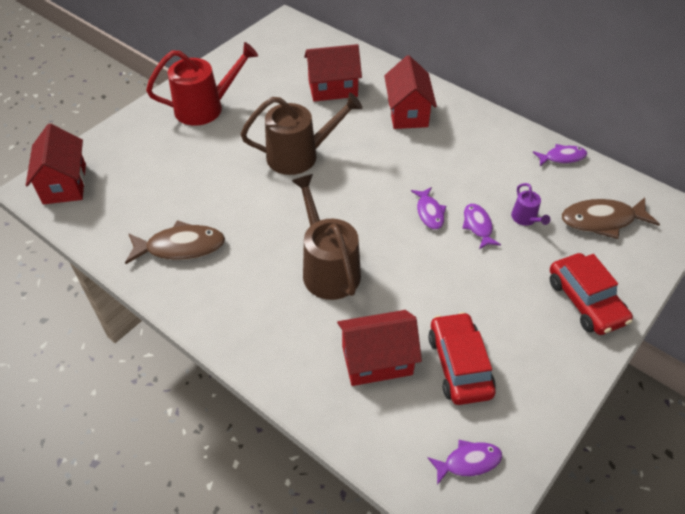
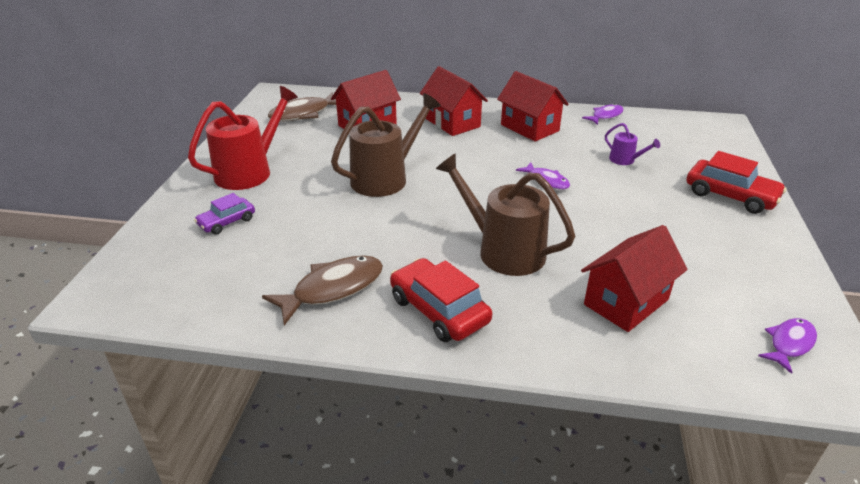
camera: 30 degrees left, 15 degrees down
red house [26,123,86,204] -> red house moved to [497,71,569,141]
red car [428,312,496,405] -> red car moved to [390,258,492,342]
purple fish [462,204,501,249] -> none
brown fish [562,197,660,239] -> brown fish moved to [268,92,336,121]
none -> purple car [194,193,255,235]

